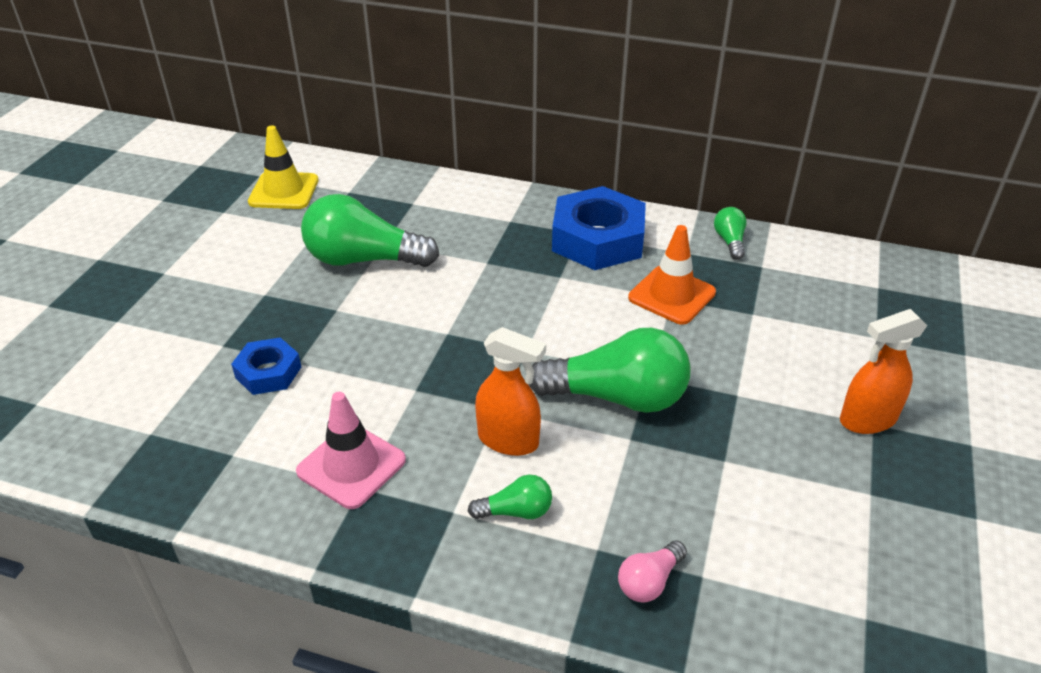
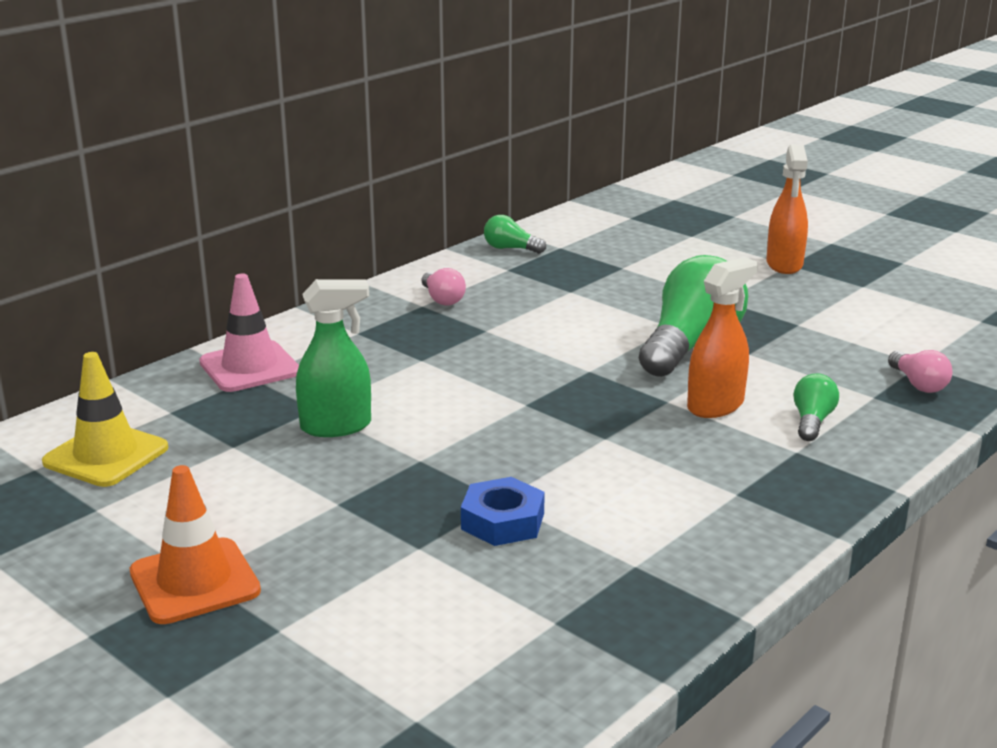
camera: 65 degrees left, 15 degrees down
pink traffic cone [296,392,406,509] -> pink traffic cone moved to [199,274,299,392]
green light bulb [301,194,439,267] -> green spray bottle [296,279,371,437]
blue nut [552,186,646,270] -> pink light bulb [421,268,466,306]
orange traffic cone [628,225,716,325] -> orange traffic cone moved to [130,465,261,624]

